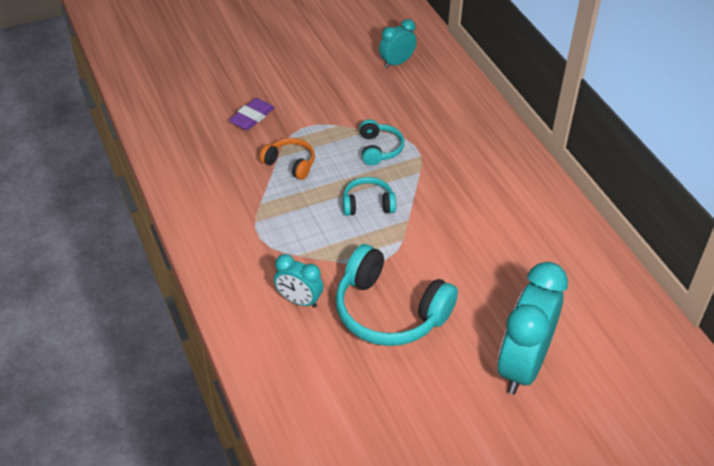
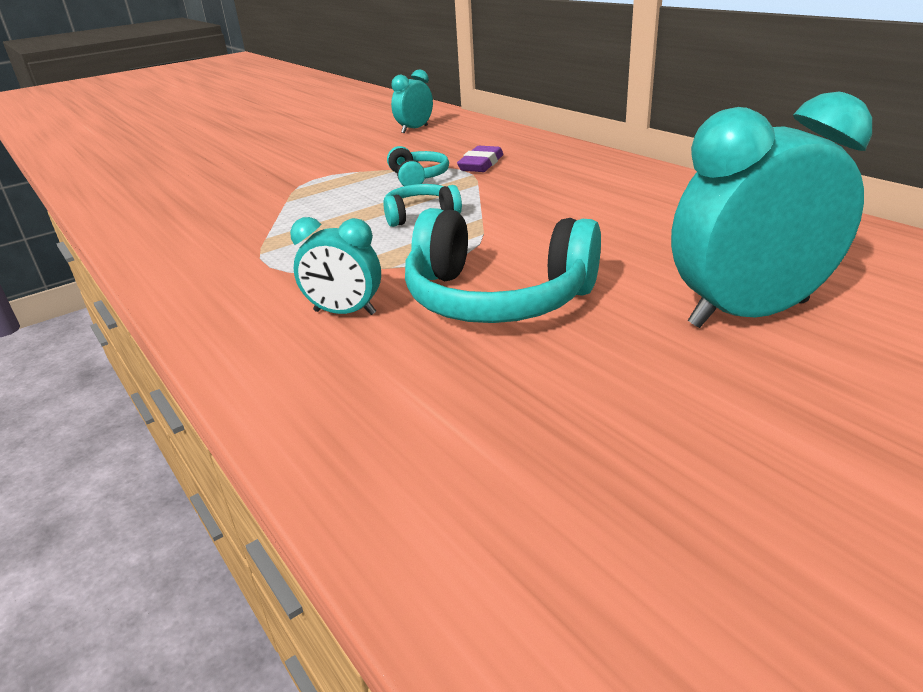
camera: 10 degrees left, 15 degrees down
purple eraser [229,98,275,130] -> purple eraser moved to [457,146,503,172]
orange headphones [260,138,315,180] -> none
turquoise clock [497,262,568,395] -> turquoise clock turned 60 degrees clockwise [671,92,872,328]

